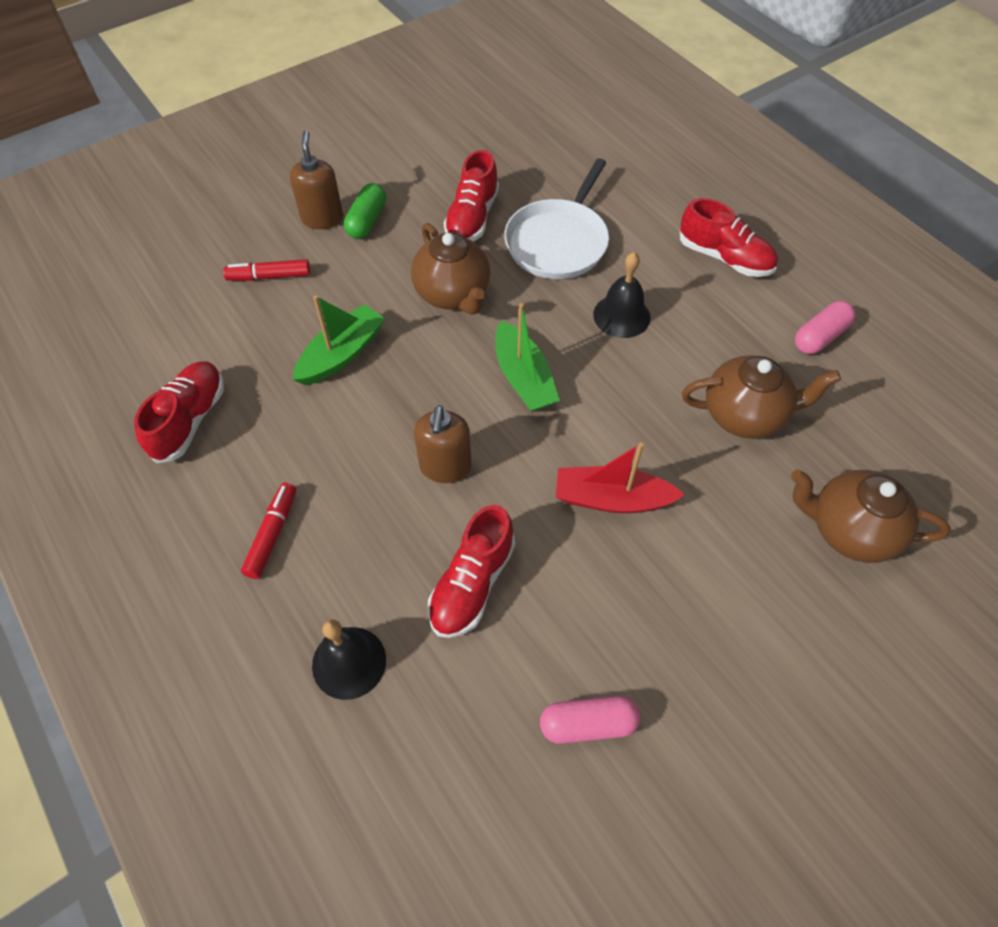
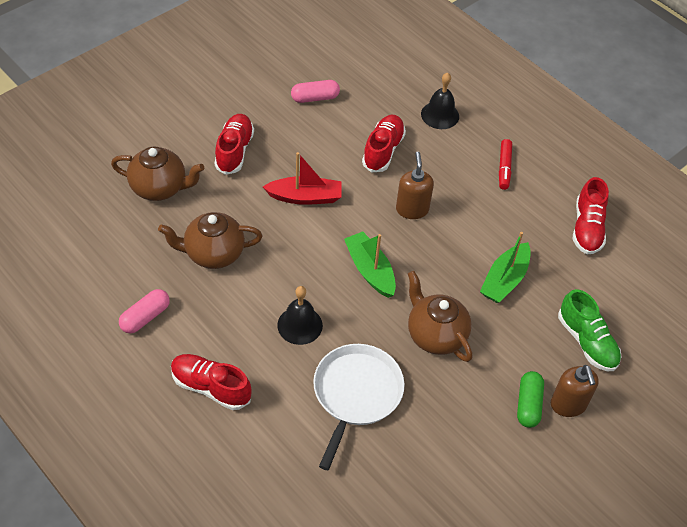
camera: 170 degrees right, 5 degrees down
red marker [223,259,310,281] -> green shoe [558,289,621,371]
red shoe [444,150,499,241] -> red shoe moved to [215,114,254,175]

